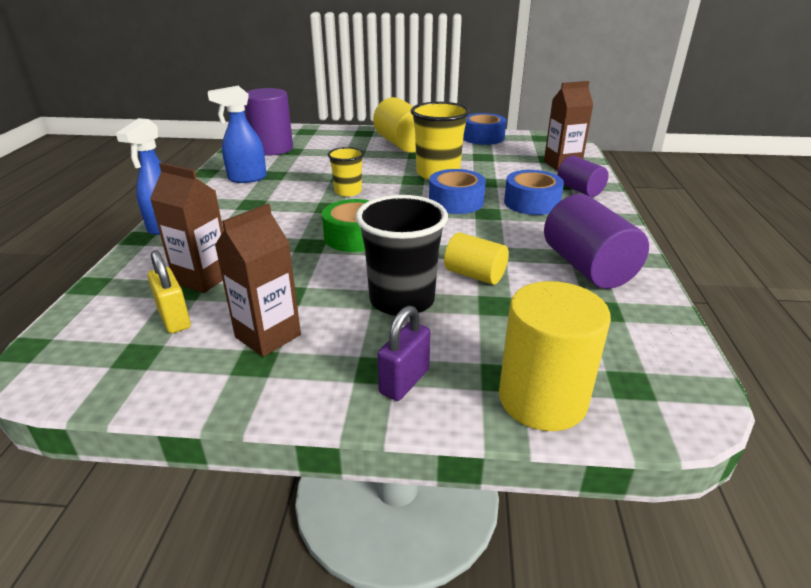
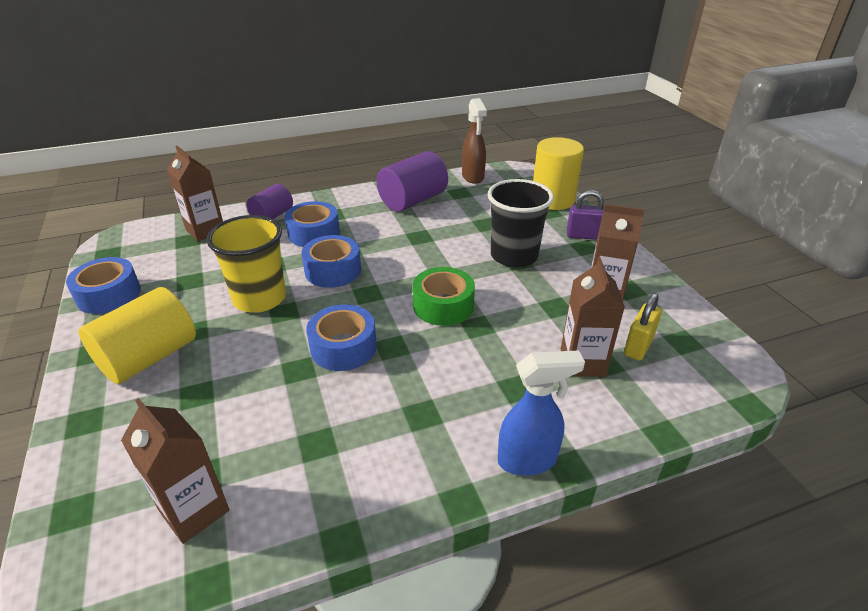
camera: 115 degrees left, 5 degrees up
blue spray bottle [208,86,267,183] -> none
purple cylinder [244,88,293,156] -> brown carton [121,398,230,544]
yellow cup [328,147,364,197] -> blue tape [306,304,377,371]
yellow cylinder [444,232,509,285] -> none
none -> brown spray bottle [462,98,487,184]

